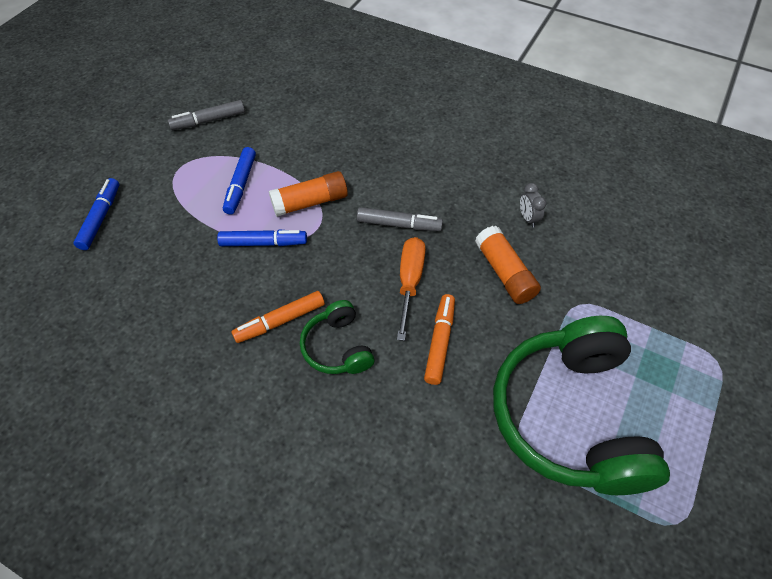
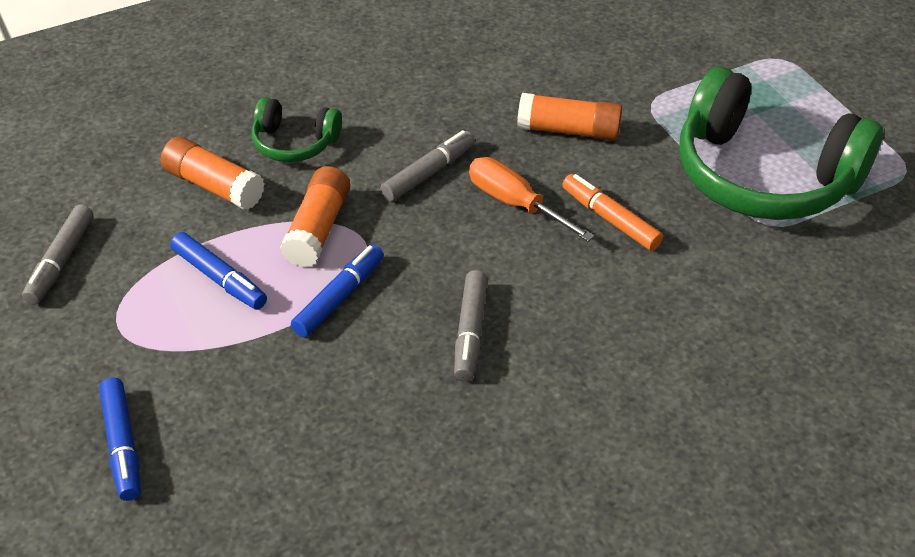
camera: 55 degrees left, 10 degrees down
blue marker [73,178,119,250] -> blue marker turned 150 degrees counterclockwise [99,377,140,501]
orange marker [231,291,325,343] -> grey marker [454,270,488,381]
green headphones [300,300,375,374] -> green headphones moved to [252,97,342,162]
grey clock [520,183,546,227] -> none
none -> orange glue stick [161,137,265,210]

